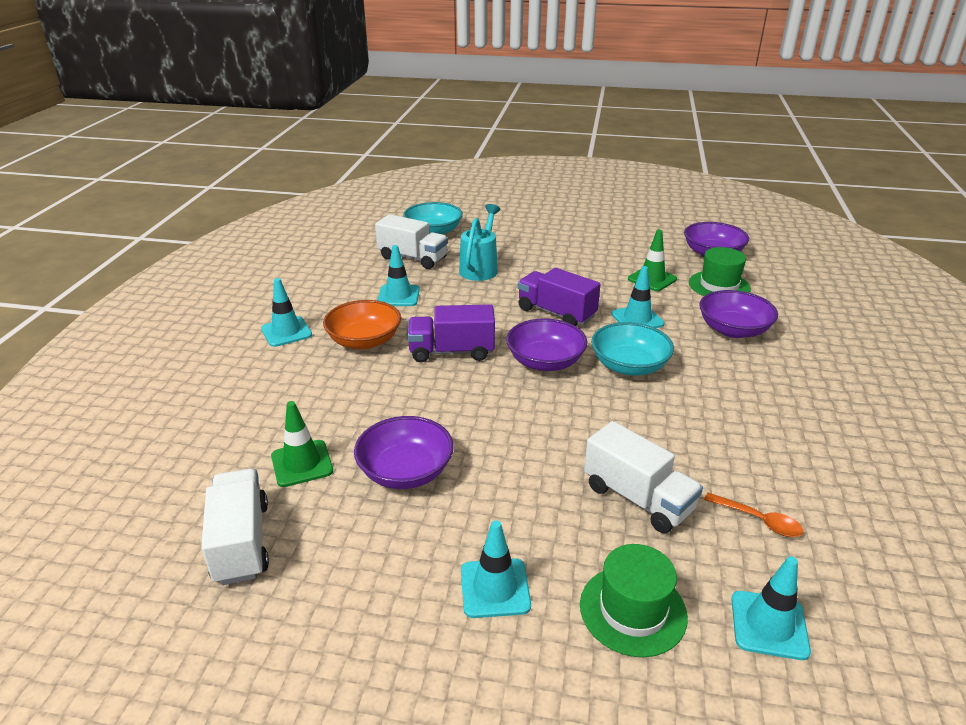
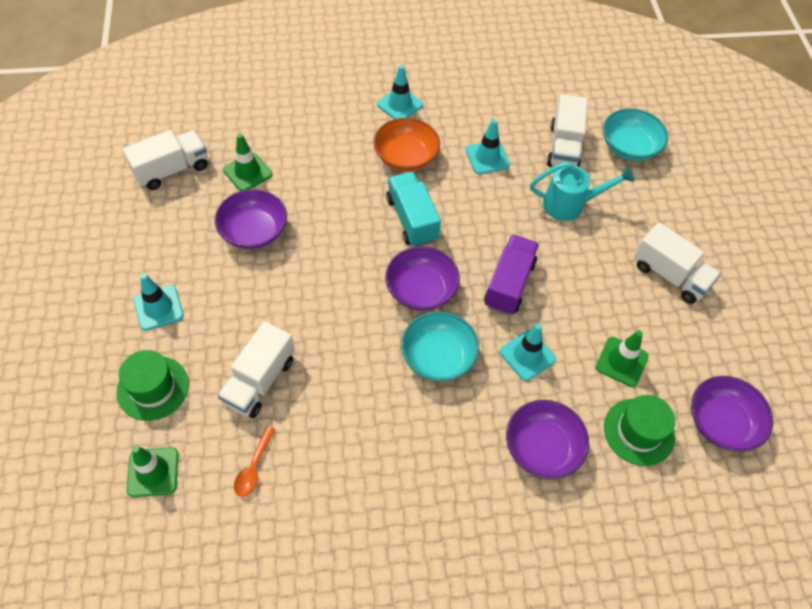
camera: 70 degrees right, 25 degrees up
purple truck [407,304,495,362] -> turquoise truck [386,172,441,247]
turquoise traffic cone [731,556,811,660] -> green traffic cone [127,446,178,497]
none -> white truck [634,222,721,304]

